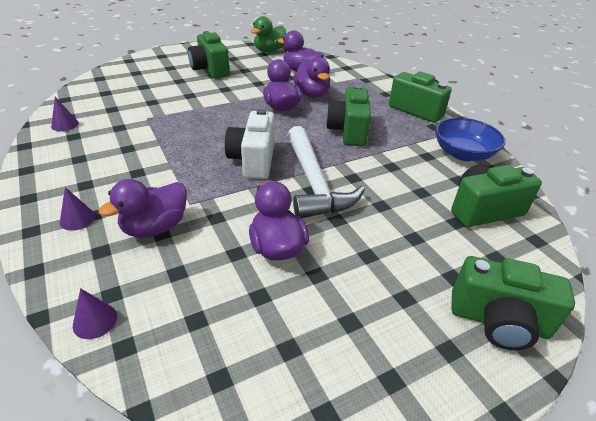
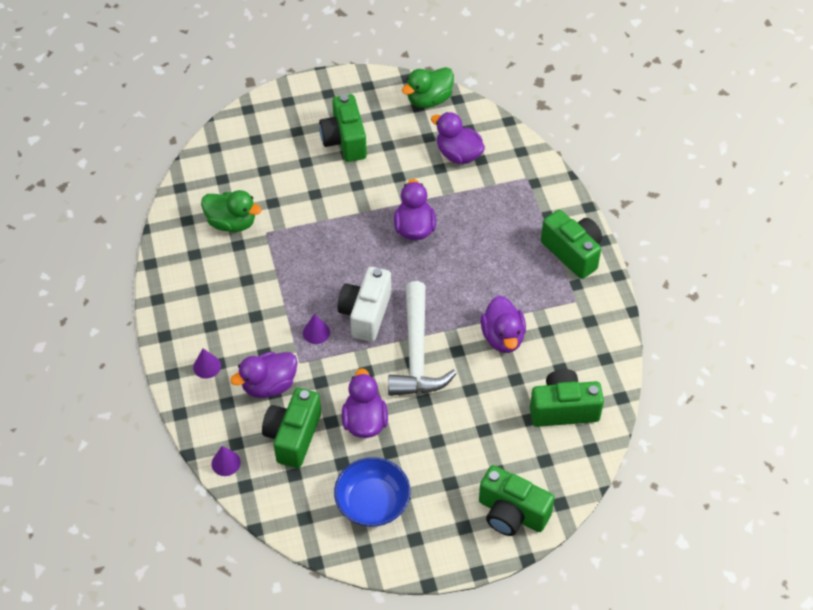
camera: 15 degrees right, 15 degrees up
purple cone [51,97,79,131] -> purple cone moved to [303,314,330,344]
purple duck [293,57,330,98] -> purple duck moved to [481,296,526,353]
green camera [326,85,371,146] -> green camera moved to [262,388,321,468]
blue bowl [435,118,505,161] -> blue bowl moved to [334,457,411,527]
none -> green duck [201,190,262,232]

